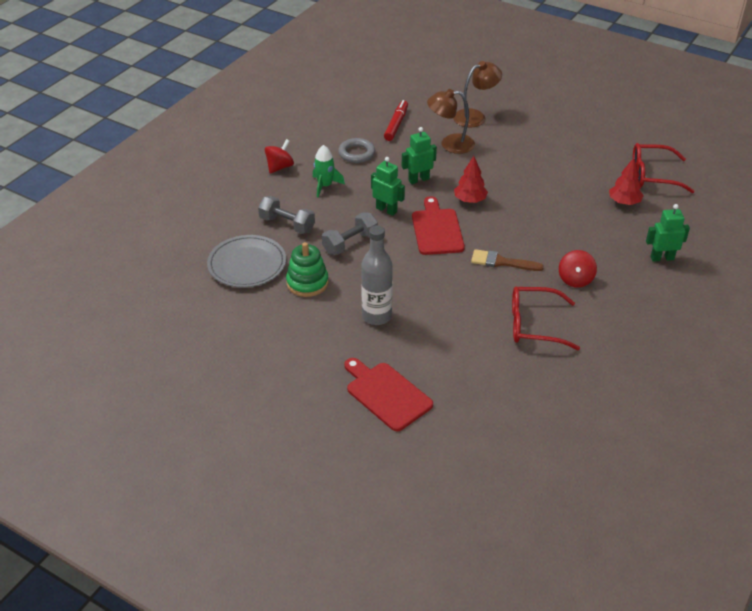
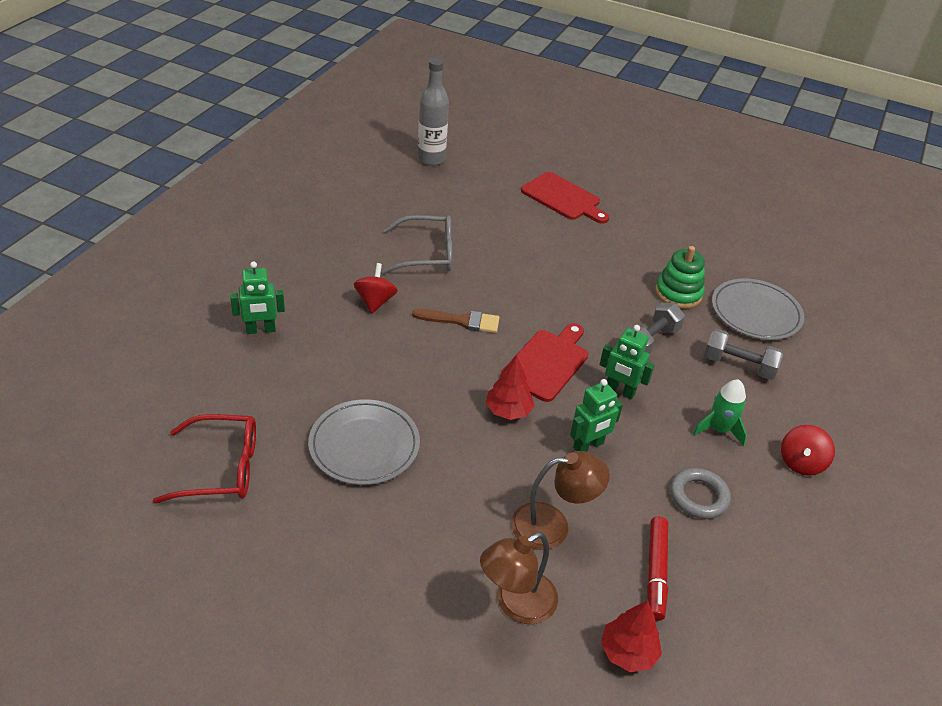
camera: 170 degrees right, 0 degrees up
grey bottle [361,225,393,325] -> grey bottle moved to [418,58,449,166]
red cutting board [412,196,465,255] -> red cutting board turned 135 degrees counterclockwise [500,323,588,402]
red glasses [512,286,580,350] -> grey glasses [381,215,452,274]
red tree [609,158,644,205] -> red tree moved to [601,601,662,672]
none -> grey plate [308,399,420,485]

